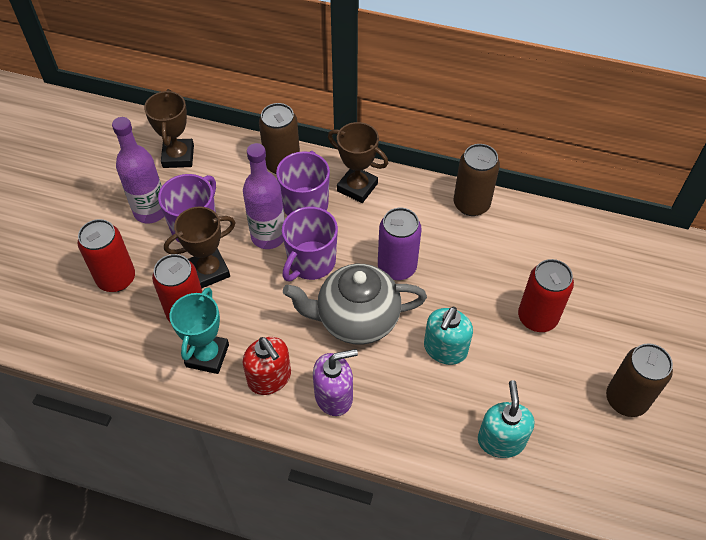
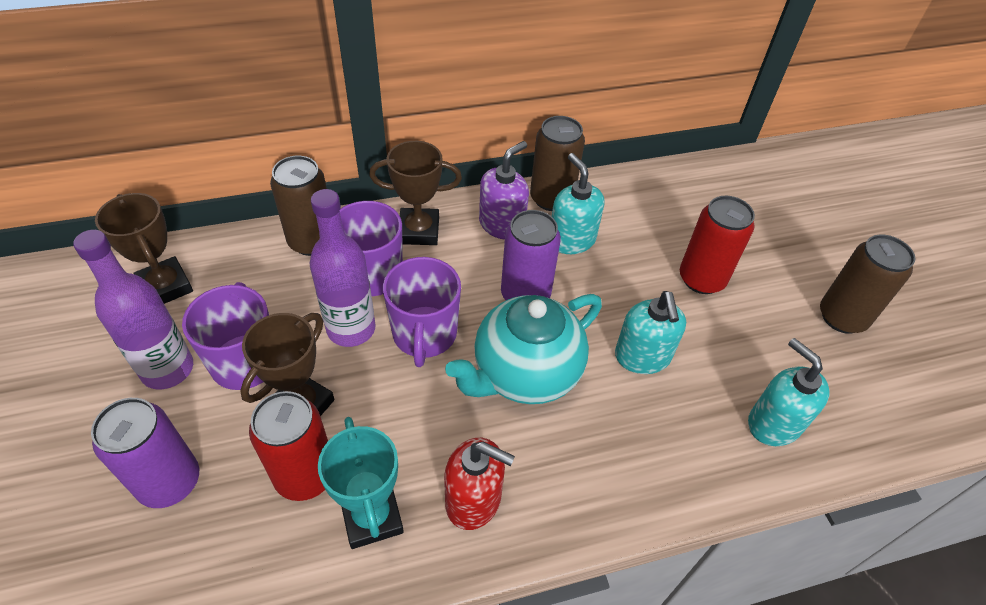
camera: 35 degrees left, 5 degrees down
red can [78,219,135,292] -> purple can [91,398,199,508]
grey teapot [283,264,427,345] -> turquoise teapot [445,294,602,404]
purple soap dispenser [313,349,358,416] -> purple soap dispenser moved to [479,141,529,240]
none -> turquoise soap dispenser [552,153,604,254]

